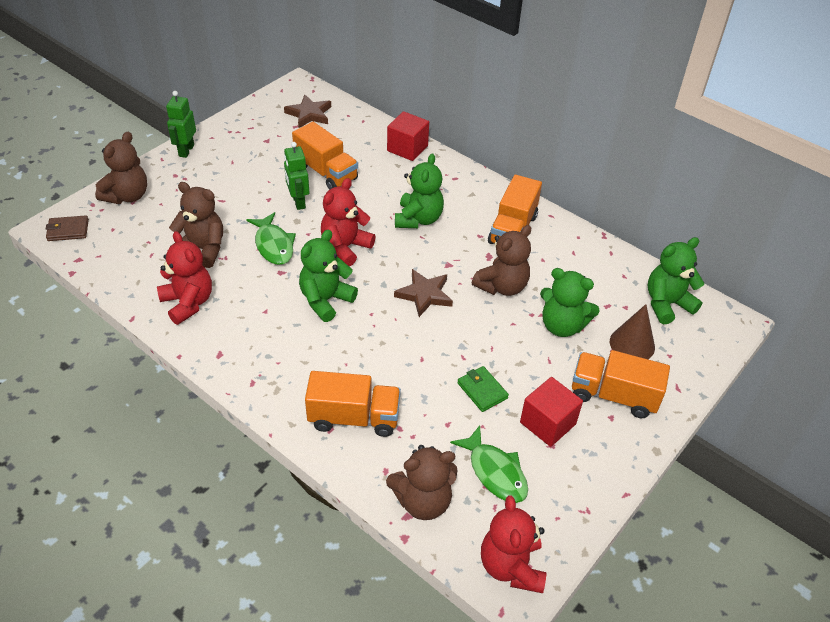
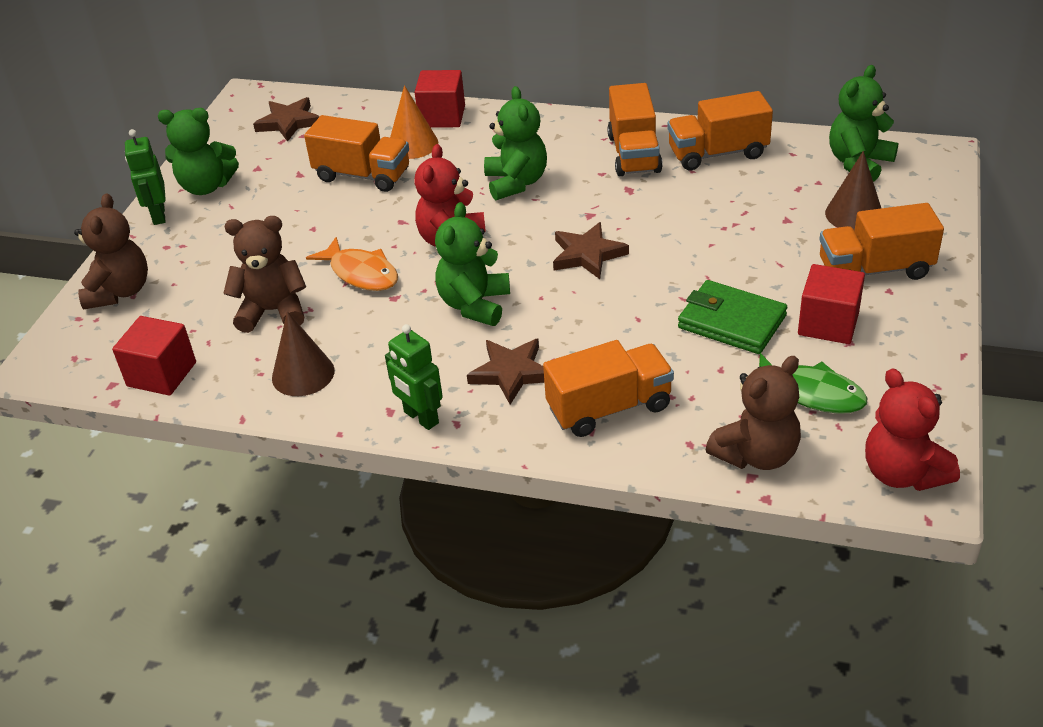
camera: 20 degrees left, 5 degrees down
brown wallet [46,215,89,241] -> none
red teddy bear [157,231,212,325] -> brown cone [272,311,334,396]
green fish [246,212,296,265] -> orange fish [306,237,398,291]
green robot [284,142,309,210] -> green robot moved to [385,324,443,430]
green wallet [457,366,509,412] -> green wallet [678,280,787,354], size x1.59
brown teddy bear [472,225,531,296] -> none
green teddy bear [540,268,600,337] -> green teddy bear moved to [158,108,239,195]
none -> red cube [112,316,196,396]
none -> orange cone [390,85,438,159]
none -> brown star [467,339,544,405]
none -> orange truck [667,91,773,170]

